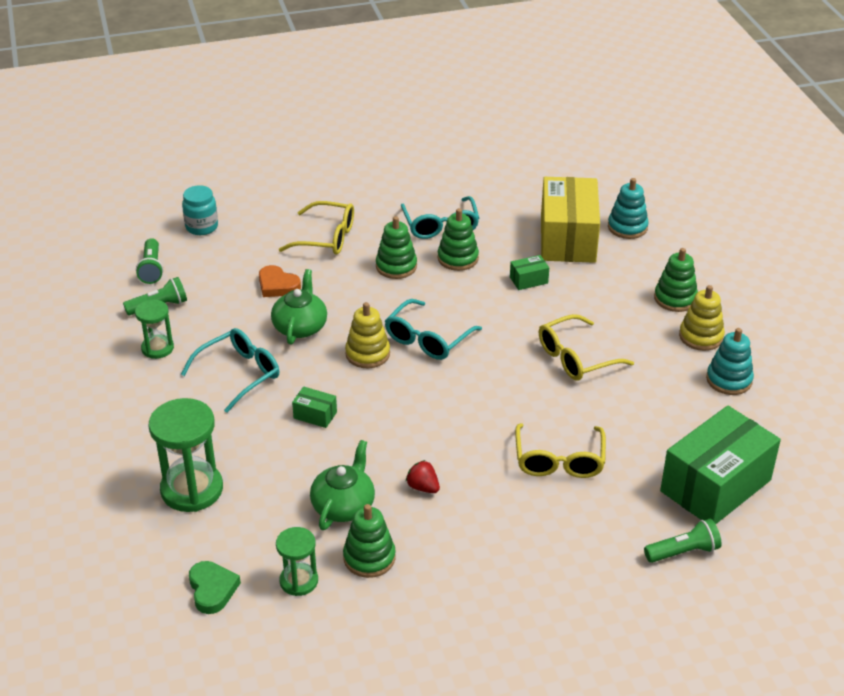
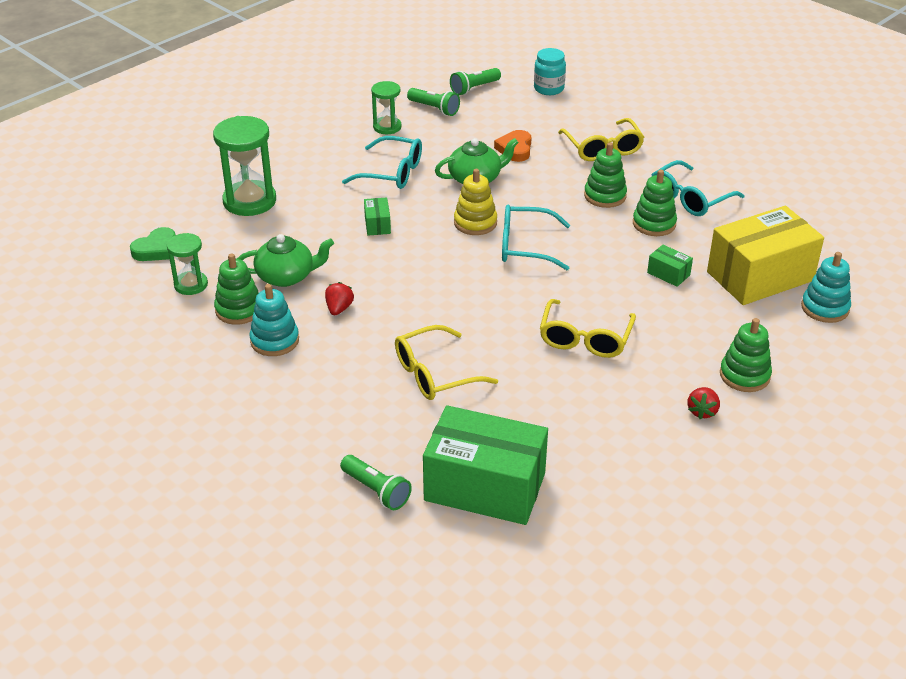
camera: 60 degrees right, 0 degrees up
yellow glasses [539,314,634,381] -> yellow glasses turned 105 degrees counterclockwise [540,299,636,358]
yellow stacking toy [679,285,725,351] -> red strawberry [687,387,720,419]
turquoise stacking toy [706,328,754,395] -> turquoise stacking toy moved to [249,284,299,356]

